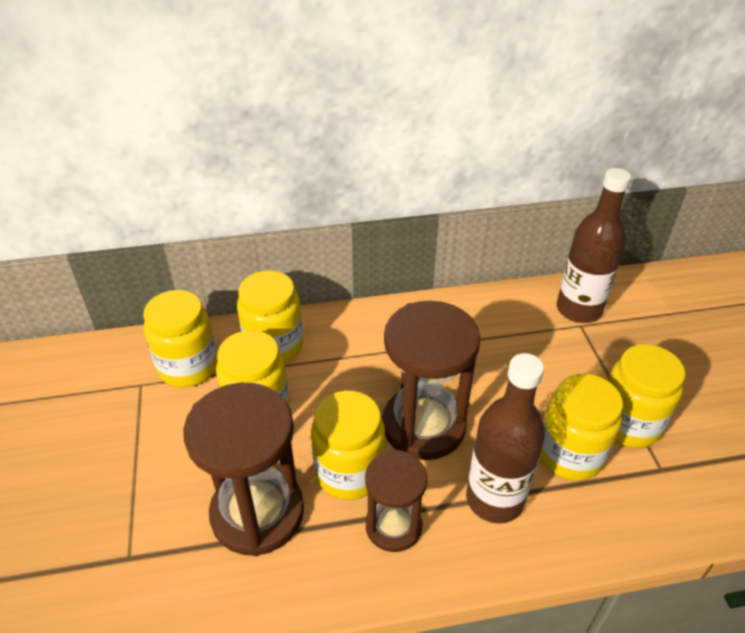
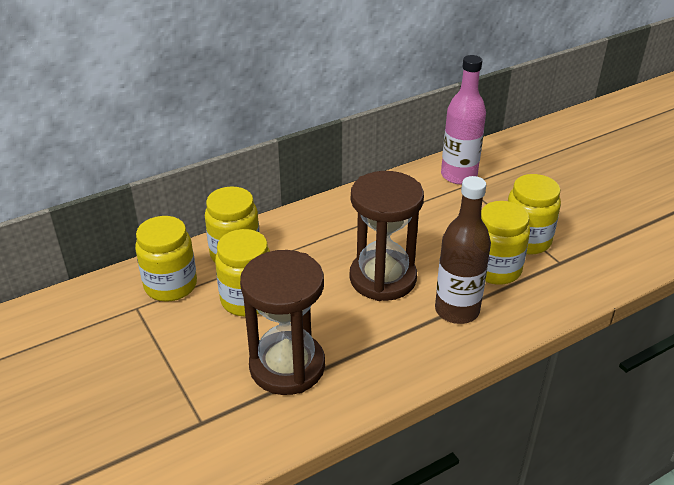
camera: 20 degrees left, 5 degrees down
yellow jar [311,391,385,500] -> none
brown hourglass [365,450,427,552] -> none
brown bottle [557,168,631,323] -> pink bottle [441,55,486,184]

